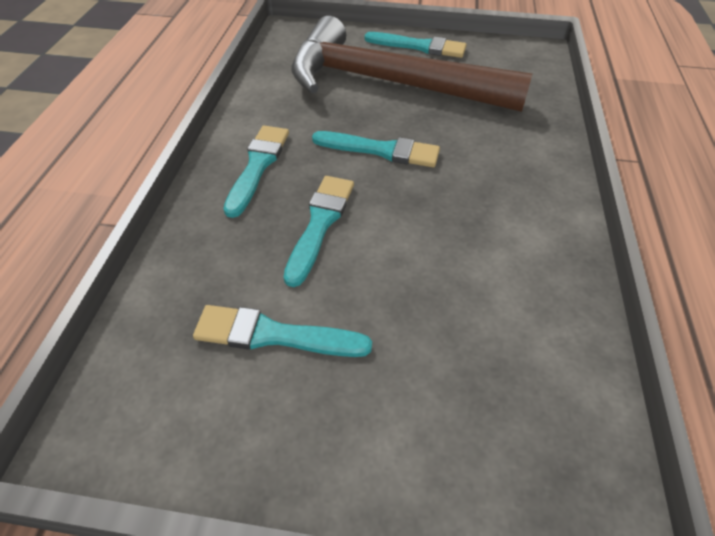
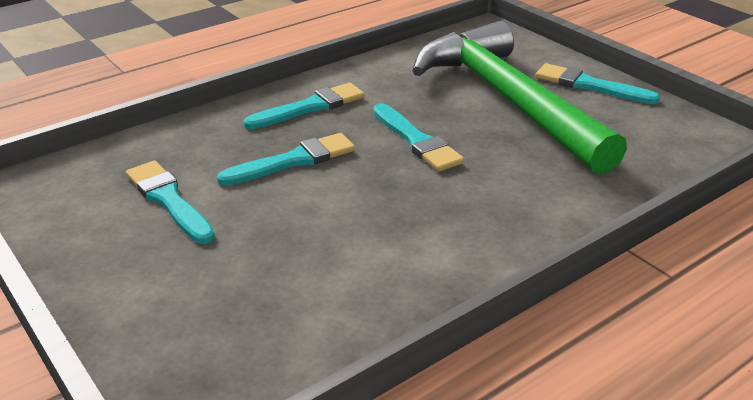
camera: 45 degrees right, 15 degrees down
brown hammer [291,16,532,112] -> green hammer [412,21,627,174]
turquoise brush [364,32,466,58] -> turquoise brush turned 150 degrees clockwise [535,63,660,104]

